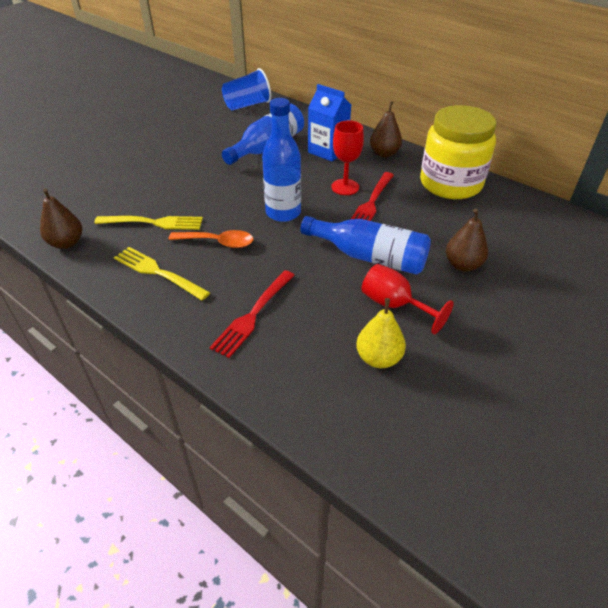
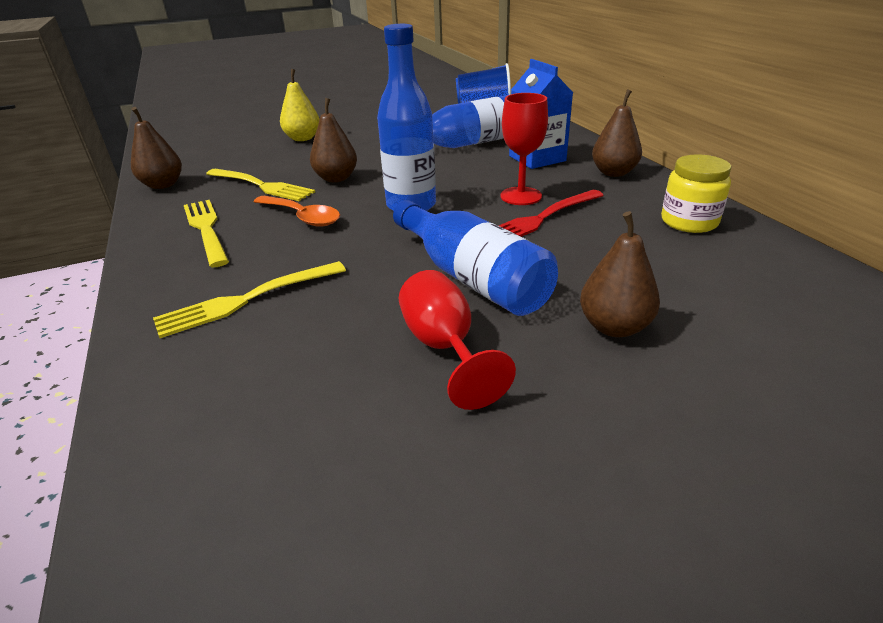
camera: 30 degrees right, 10 degrees down
red fork [209,270,295,358] -> yellow fork [153,261,346,338]
yellow pear [356,298,406,368] -> yellow pear moved to [280,69,319,141]
yellow jar [420,105,496,199] -> yellow jar [661,154,731,233], size x0.53
none -> brown pear [310,98,357,182]

